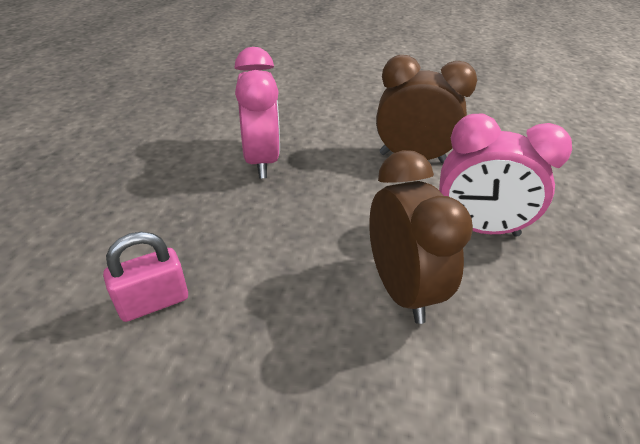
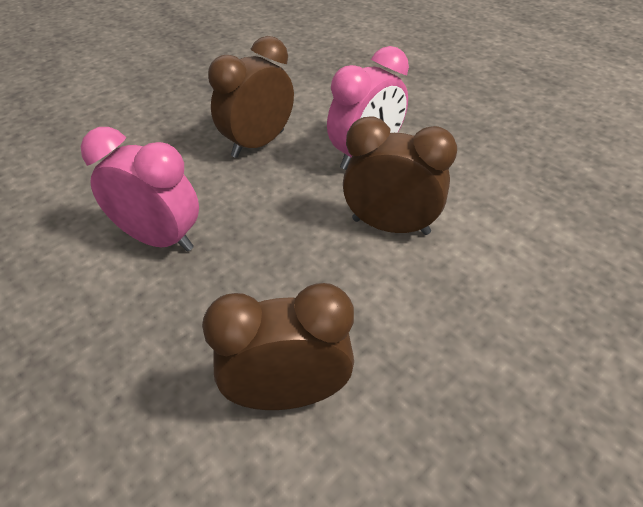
camera: 55 degrees left, 5 degrees up
pink padlock [103,232,188,322] -> brown clock [202,283,354,410]

